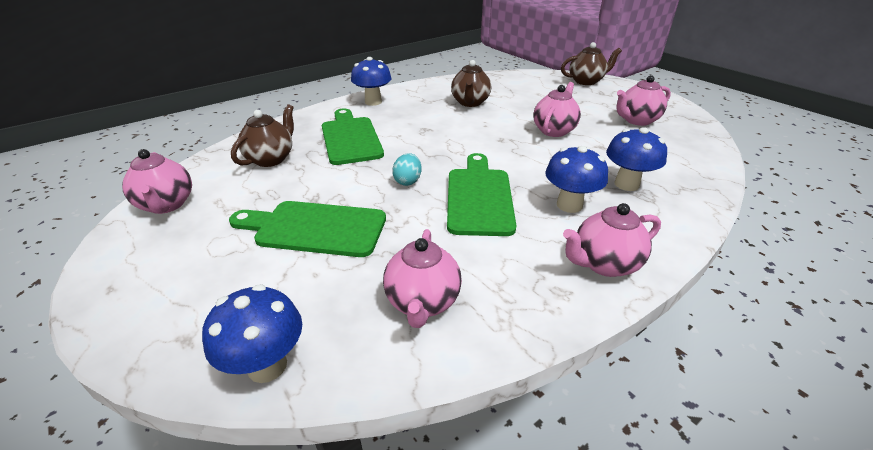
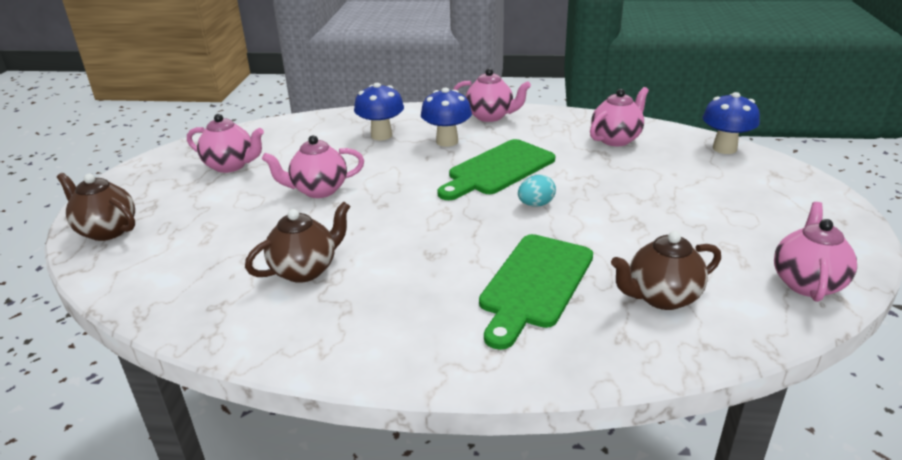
camera: 135 degrees left, 5 degrees down
green cutting board [229,201,386,257] -> none
blue mushroom [351,57,392,106] -> none

